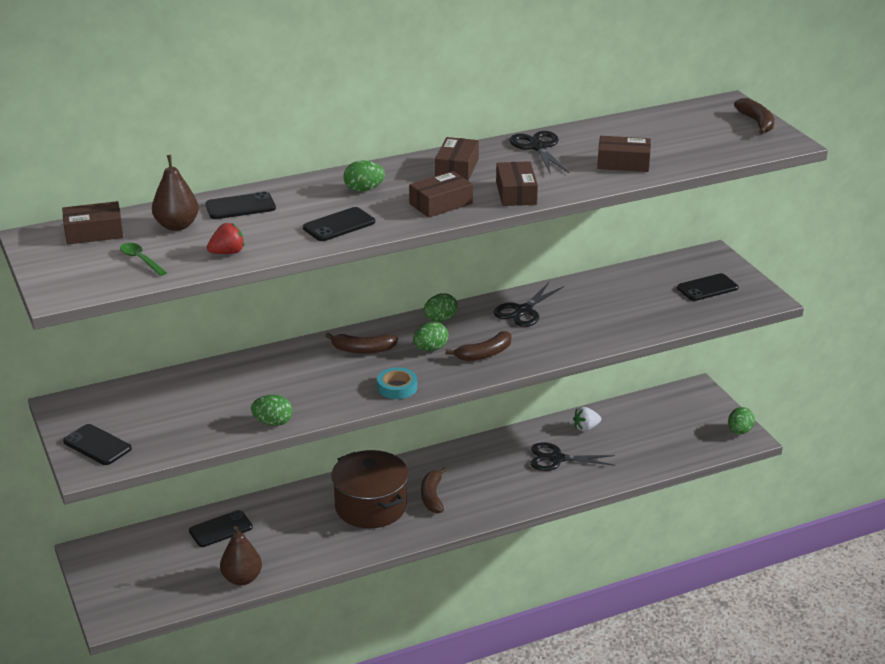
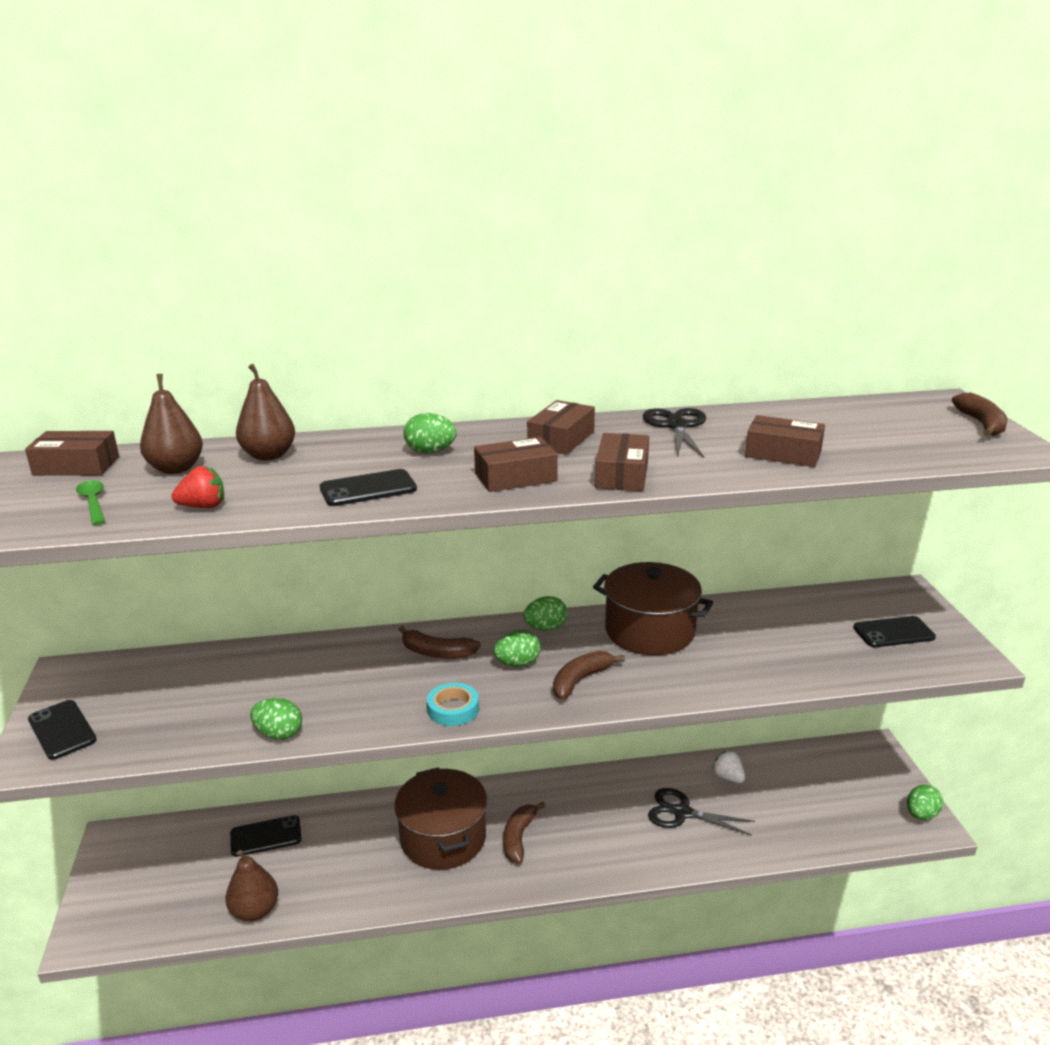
camera: 15 degrees right, 5 degrees down
black phone [205,191,276,219] -> brown pear [236,364,295,461]
brown banana [446,331,512,361] -> brown banana turned 150 degrees clockwise [553,651,625,700]
black scissors [494,282,564,327] -> brown pot [593,562,713,655]
white strawberry [573,407,601,431] -> white strawberry turned 60 degrees clockwise [712,751,745,783]

